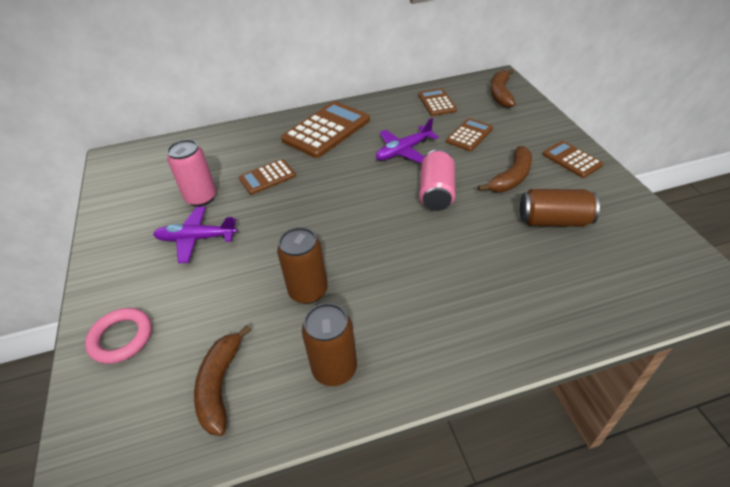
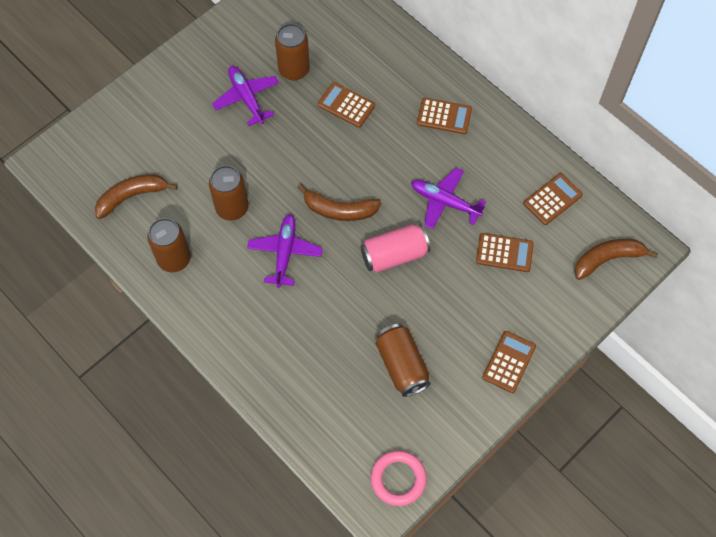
camera: 60 degrees right, 20 degrees up
pink ring [85,308,152,364] -> pink ring moved to [371,451,427,506]
pink can [167,139,216,207] -> brown can [275,23,310,81]
brown calculator [281,101,370,158] -> brown calculator [417,98,472,134], size x0.56
brown banana [478,146,532,192] -> brown banana moved to [297,184,381,221]
none -> purple plane [247,214,323,288]

